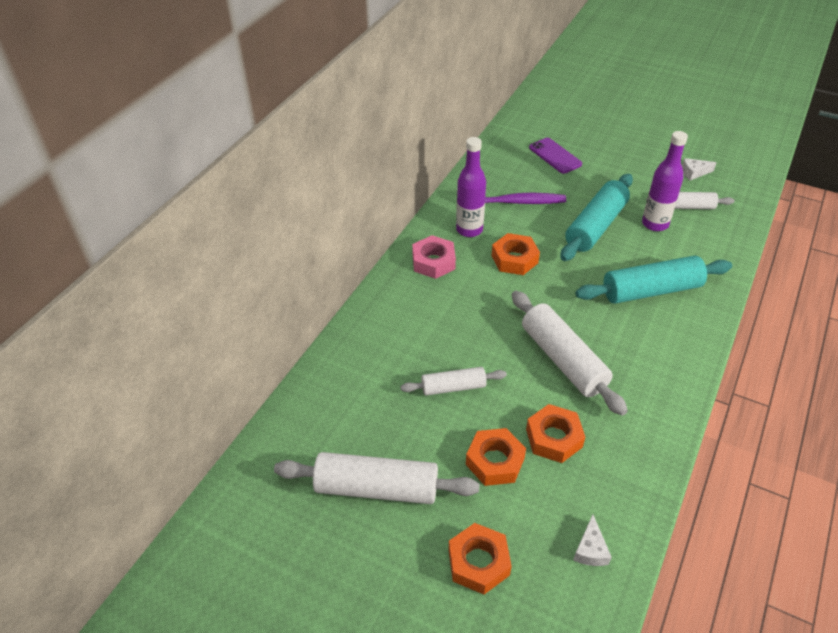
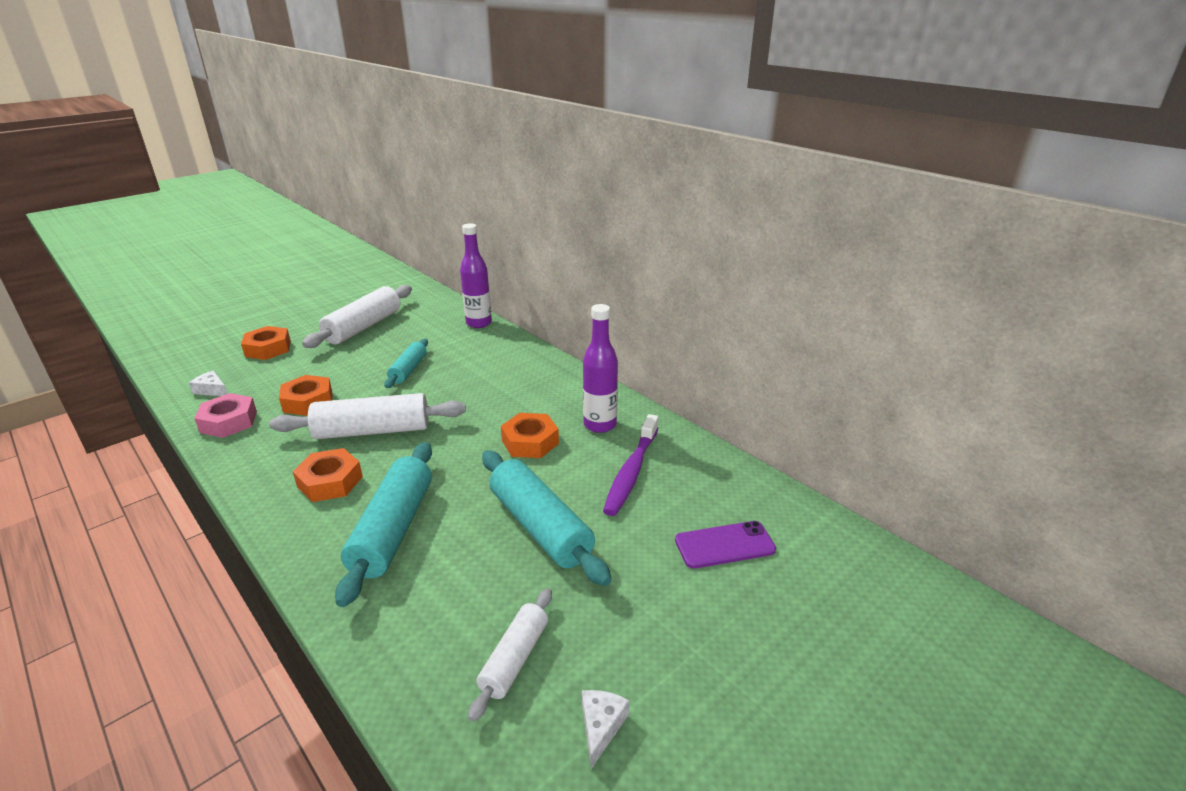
camera: 110 degrees right, 15 degrees down
white rolling pin [400,367,507,395] -> turquoise rolling pin [384,339,428,388]
pink nut [412,235,456,279] -> pink nut moved to [194,393,257,438]
orange nut [466,428,526,486] -> orange nut moved to [293,448,363,502]
purple bottle [642,131,688,231] -> purple bottle moved to [460,223,492,328]

